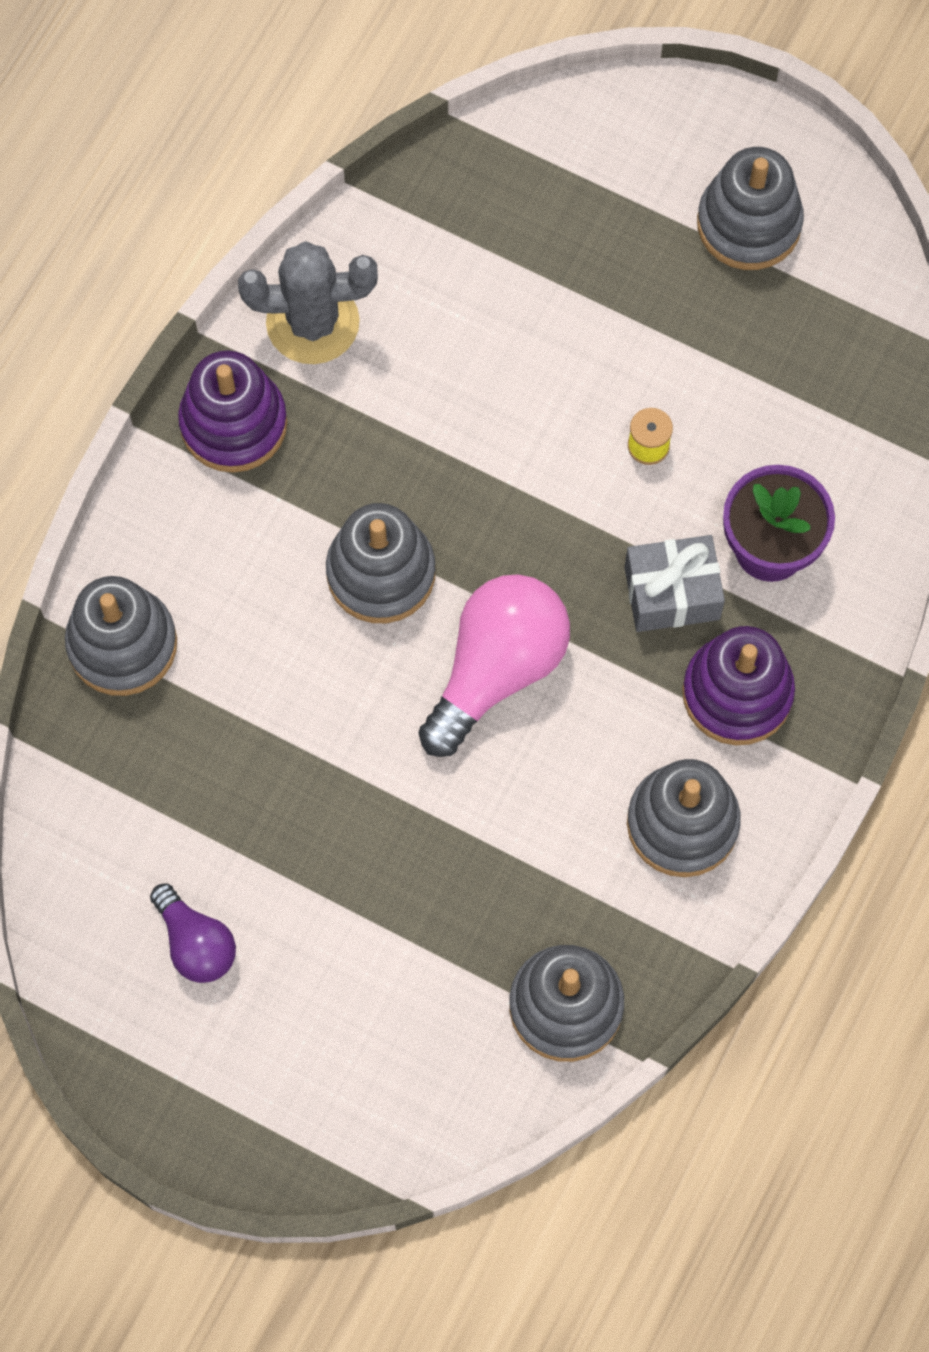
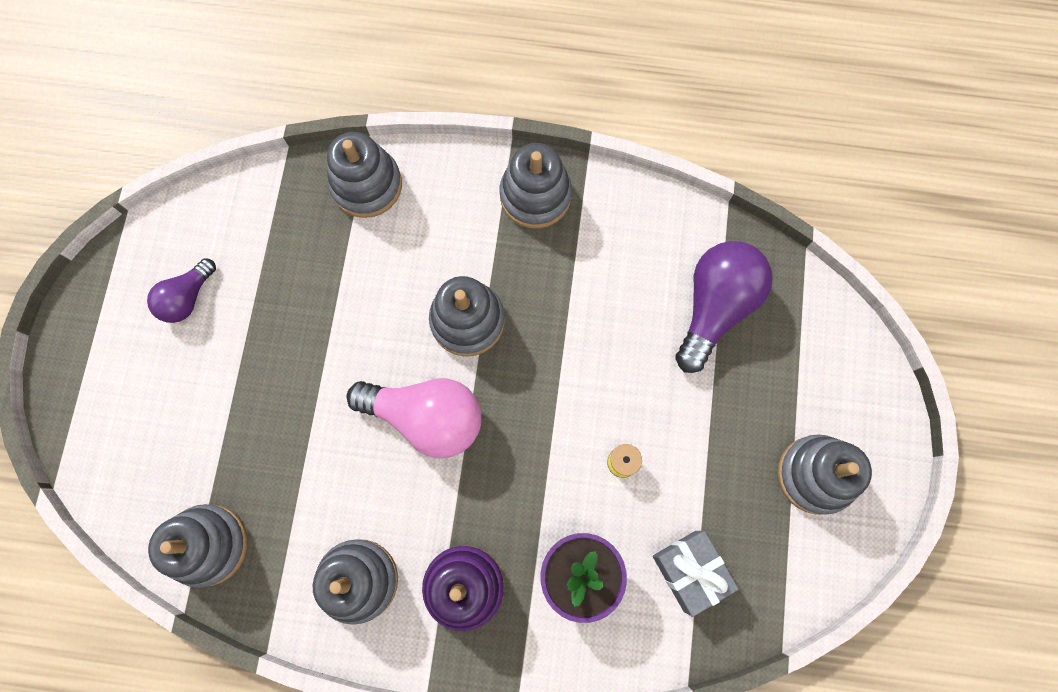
camera: 70 degrees right, 5 degrees up
purple stacking toy [178,350,287,473] -> grey stacking toy [500,143,572,229]
grey cactus [238,241,378,364] -> none
grey gift [625,535,725,632] -> grey gift moved to [653,531,739,617]
none -> purple light bulb [675,241,773,373]

